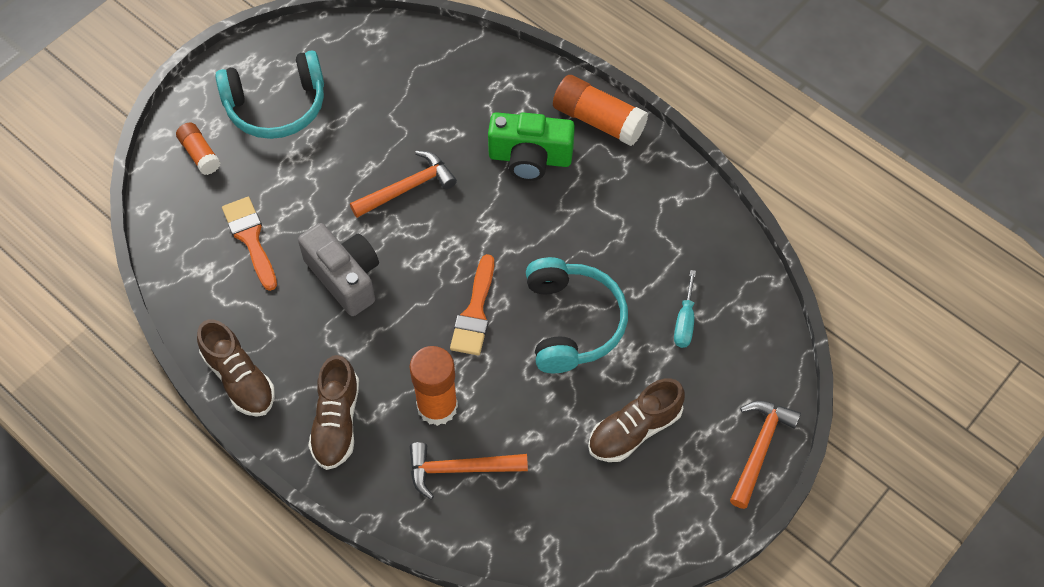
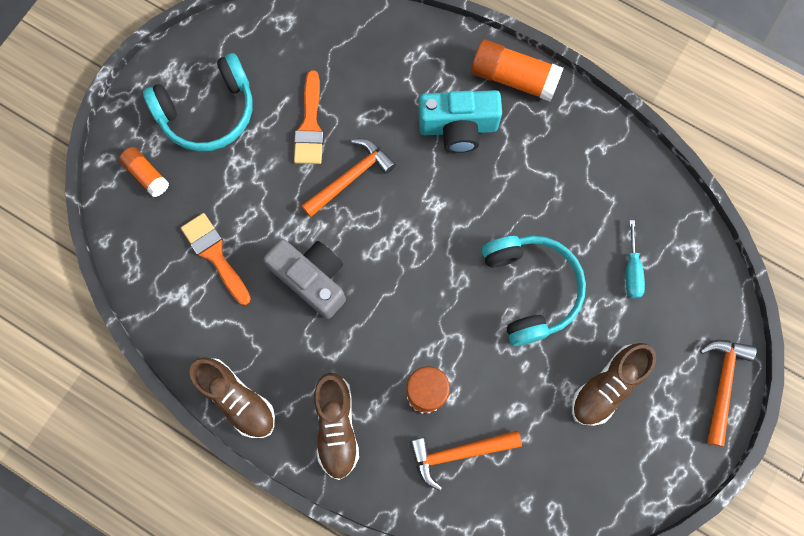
camera: 10 degrees left, 15 degrees up
orange brush [450,254,494,355] -> orange brush moved to [294,70,324,164]
green camera [488,112,575,181] -> turquoise camera [419,90,502,153]

